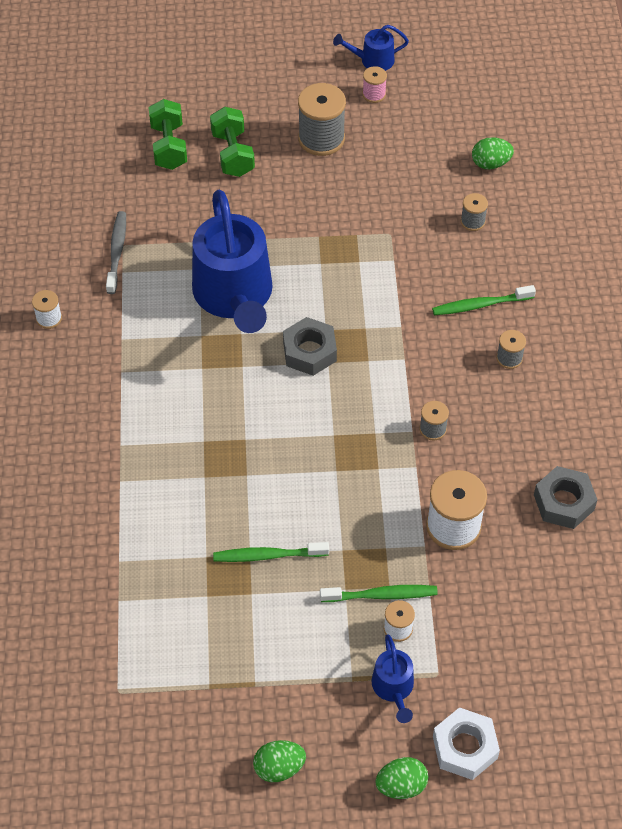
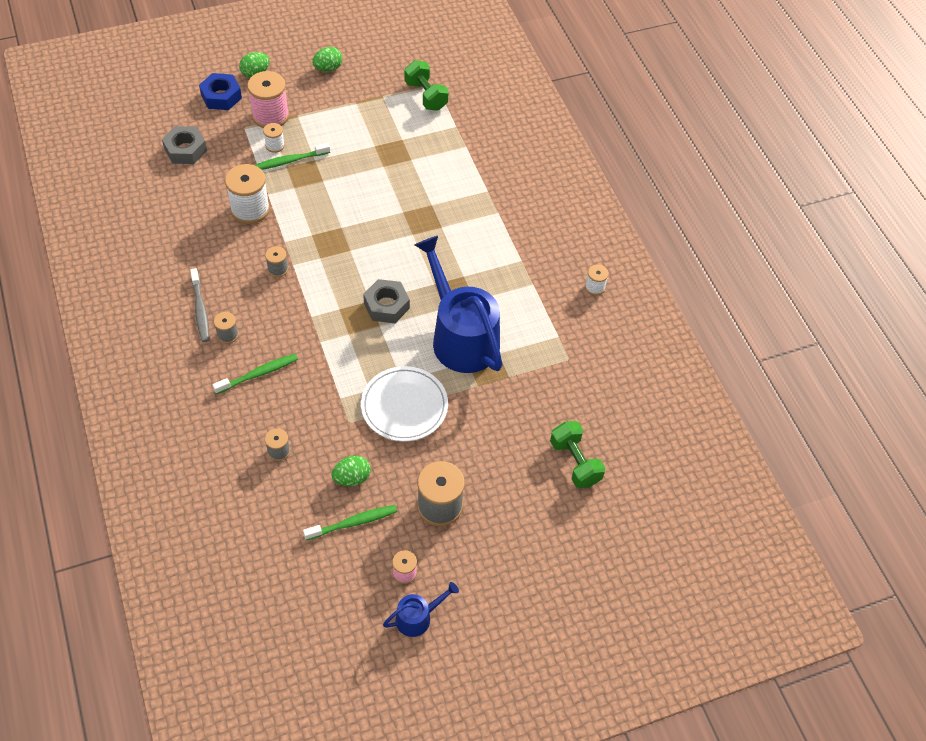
camera: 160 degrees right, 0 degrees up
grey toothbrush [106,211,126,294] -> grey toothbrush moved to [190,268,209,342]
green dumbbell [210,107,255,177] -> green dumbbell moved to [404,60,449,111]
green toothbrush [213,542,329,562] -> green toothbrush moved to [303,505,397,540]
blue watering can [372,635,414,723] -> pink spool [247,71,289,128]
white nut [433,707,500,780] -> blue nut [199,73,242,110]
green egg [472,137,514,169] -> green egg moved to [331,456,371,486]
grey nut [534,466,597,529] -> grey nut moved to [162,126,207,164]
none -> white plate [361,366,448,442]

